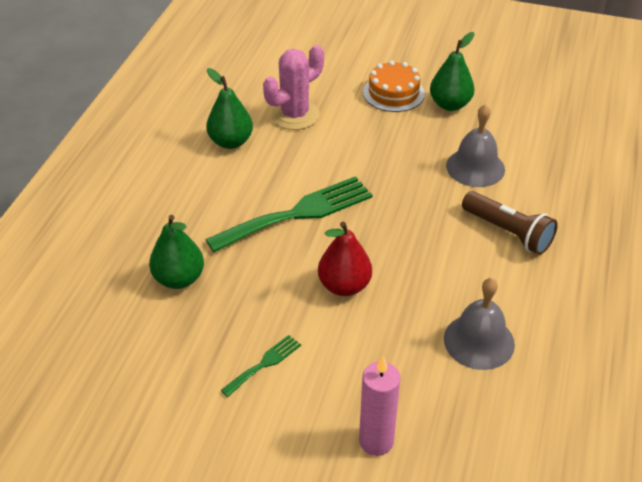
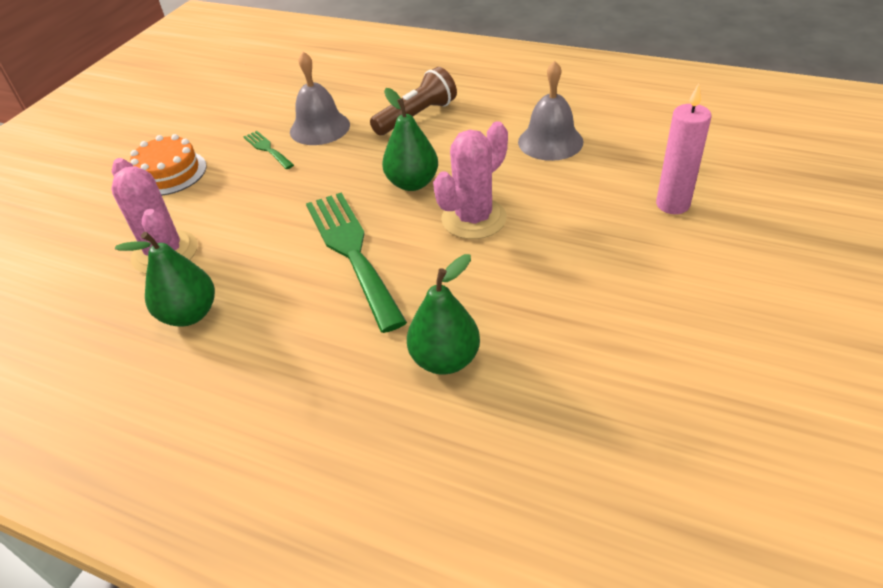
camera: 80 degrees left, 0 degrees up
green fork [221,335,301,397] -> green fork moved to [243,131,294,169]
red pear [318,222,372,296] -> pink cactus [433,121,508,239]
green pear [430,32,475,111] -> green pear moved to [382,88,438,191]

